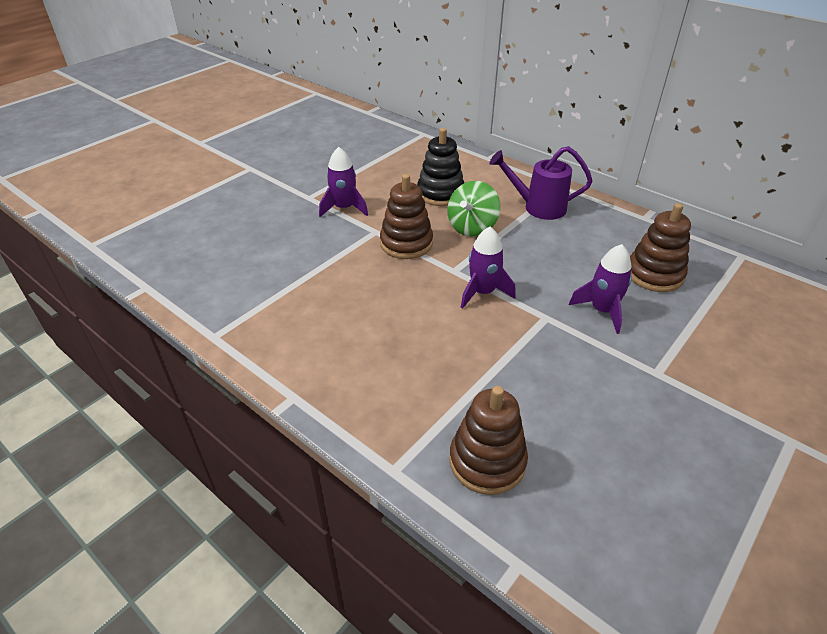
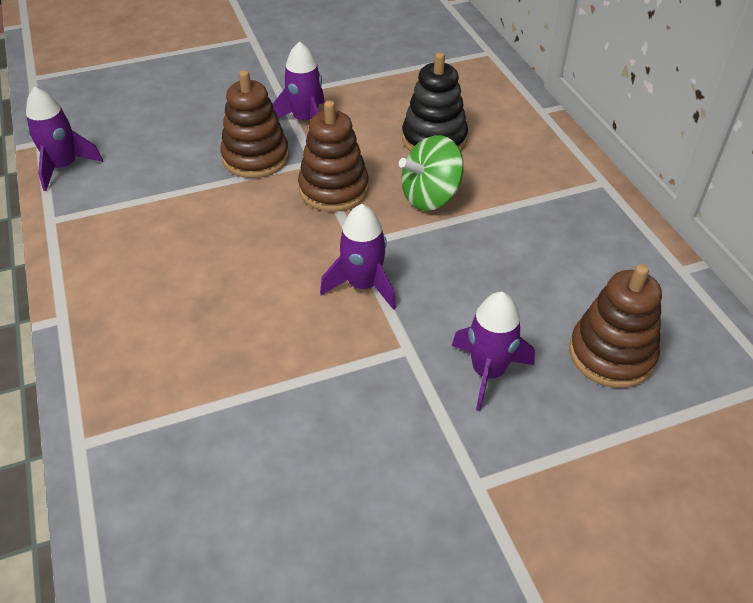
camera: 30 degrees right, 5 degrees up
brown stacking toy [449,386,528,495] -> brown stacking toy moved to [220,70,289,178]
purple watering can [489,146,592,220] -> none
none -> purple rocket [26,87,103,191]

